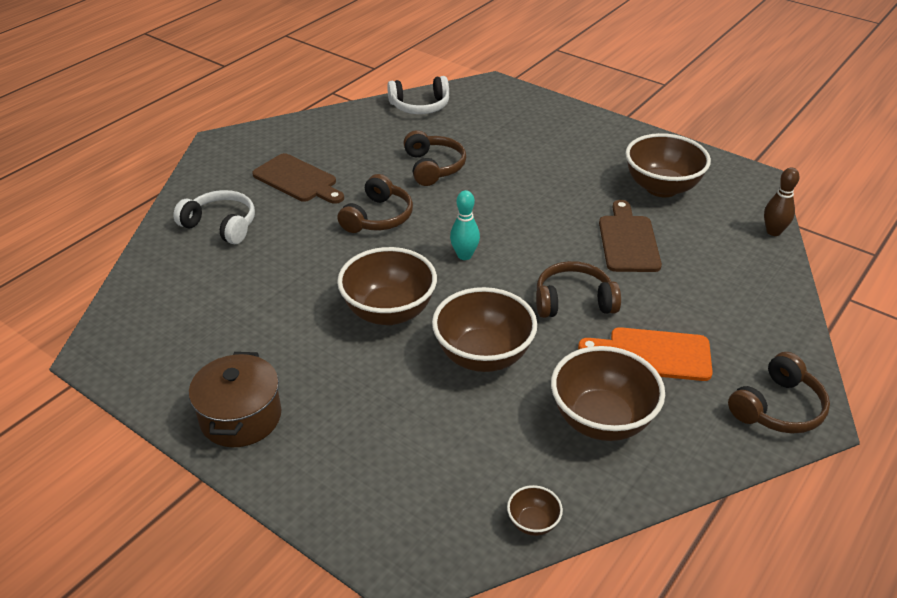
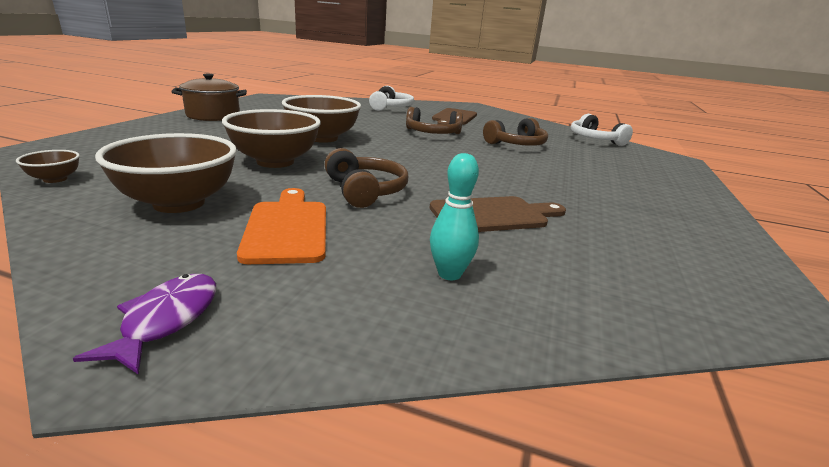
camera: 70 degrees right, 15 degrees down
turquoise bowling pin [450,190,480,260] -> turquoise bowling pin moved to [430,153,479,280]
brown bowl [625,133,711,197] -> none
brown headphones [728,352,830,434] -> purple fish [73,274,216,375]
brown bowling pin [764,168,799,236] -> none

